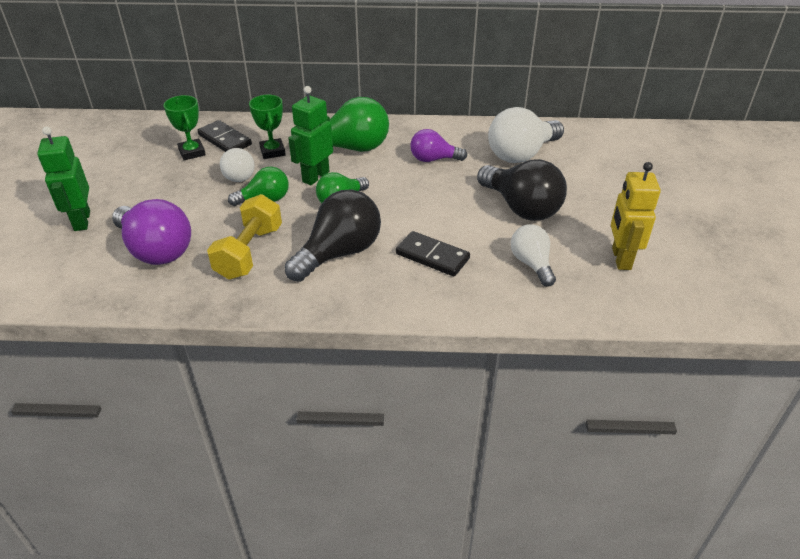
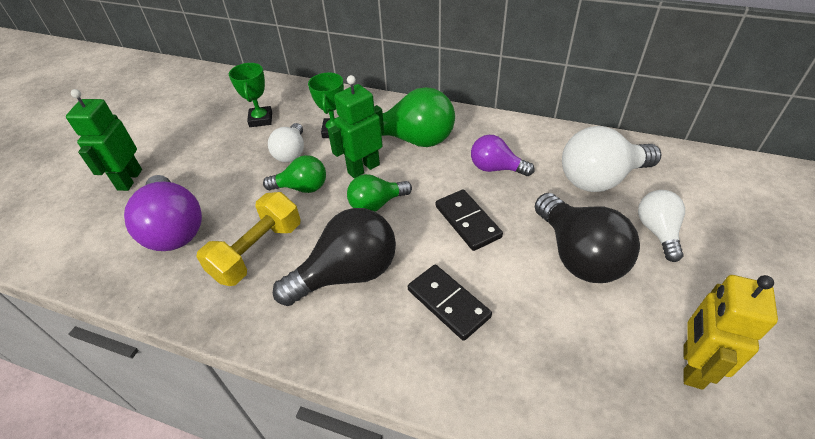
camera: 20 degrees right, 5 degrees up
black domino [197,120,252,152] -> black domino moved to [436,190,503,251]
white light bulb [511,224,556,287] -> white light bulb moved to [638,190,685,262]

